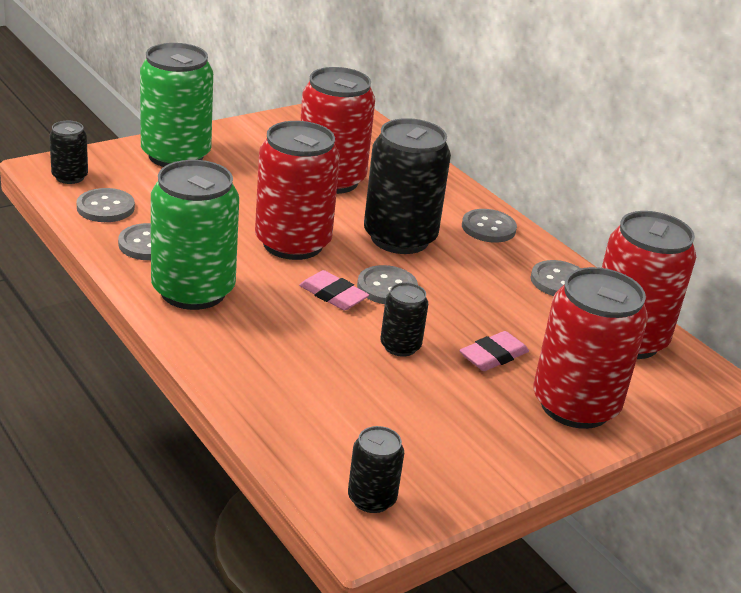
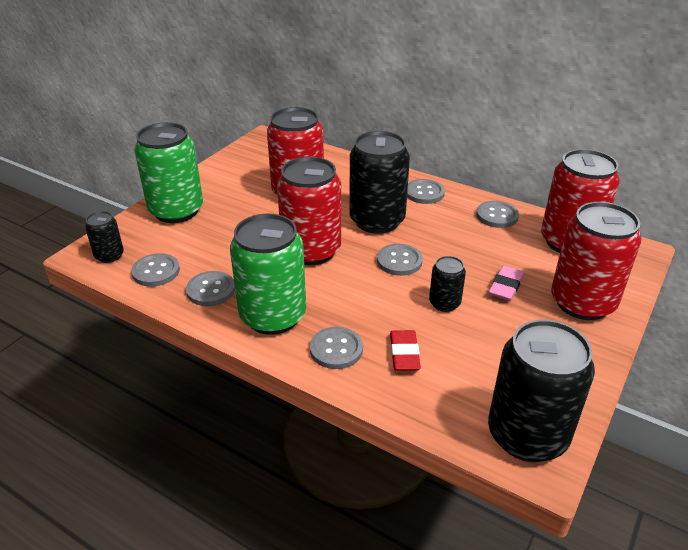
camera: 20 degrees left, 5 degrees up
pink eraser [299,270,369,311] -> none
black can [348,426,404,513] -> black can [488,320,595,462], size x2.05
none -> grey button [310,327,363,369]
none -> red eraser [390,330,421,371]

